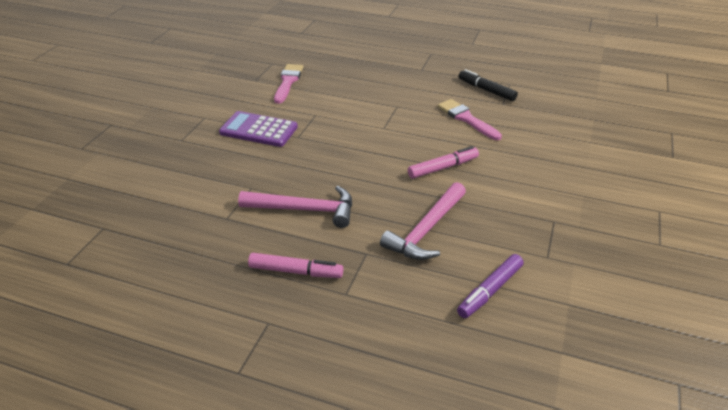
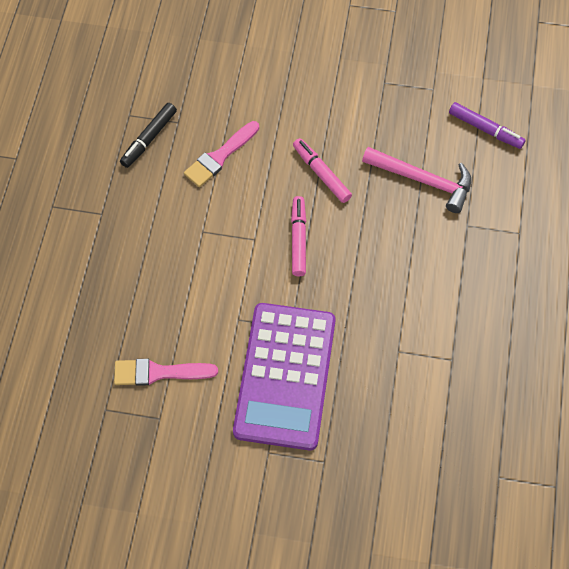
camera: 100 degrees left, 25 degrees up
purple calculator [219,111,298,147] -> purple calculator [233,303,336,450], size x1.65
pink hammer [238,186,352,228] -> none
pink marker [248,253,343,278] -> pink marker moved to [291,196,306,276]

